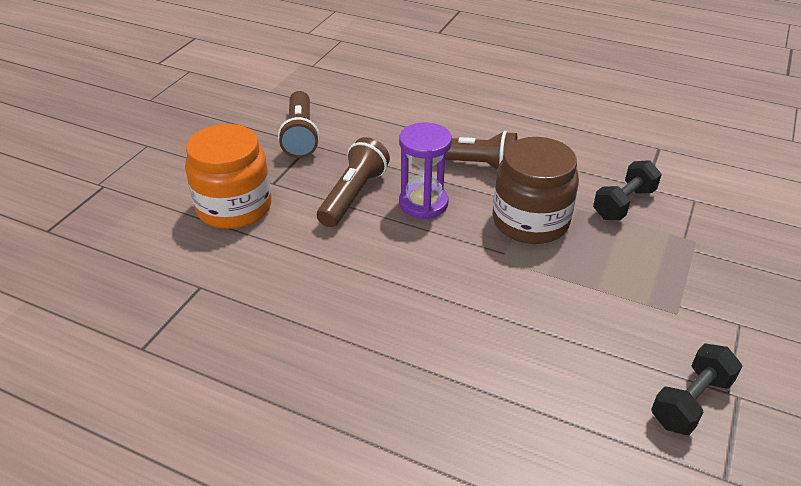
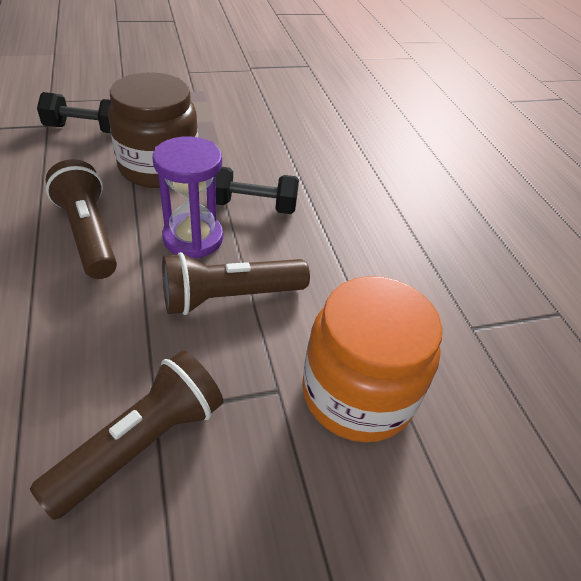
camera: 135 degrees left, 5 degrees up
black dumbbell [651,343,742,435] -> black dumbbell moved to [215,167,299,214]

